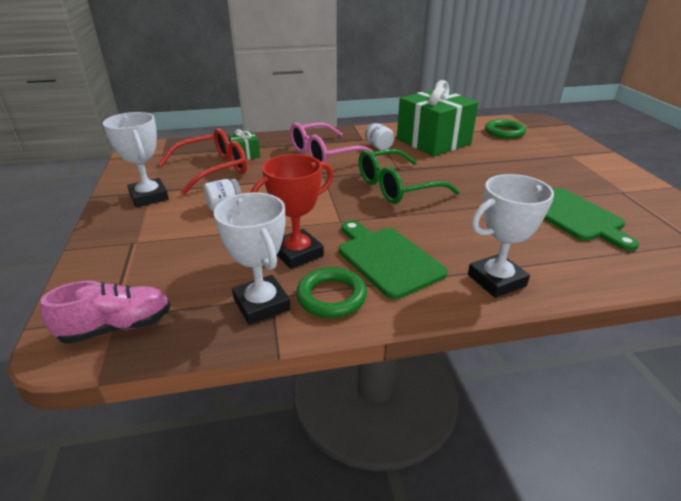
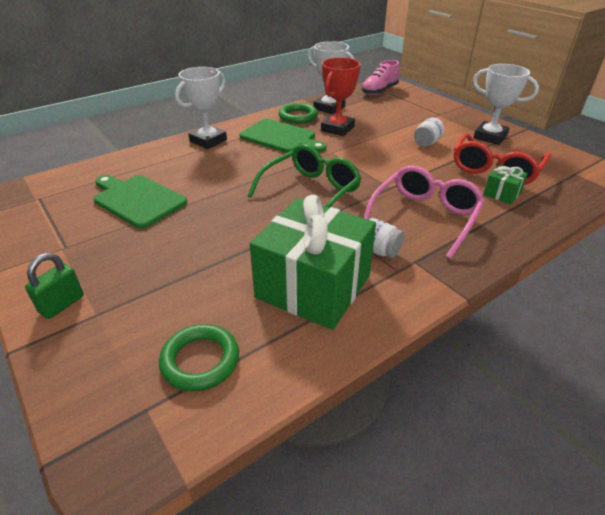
camera: 155 degrees right, 5 degrees up
none -> green padlock [25,253,84,319]

